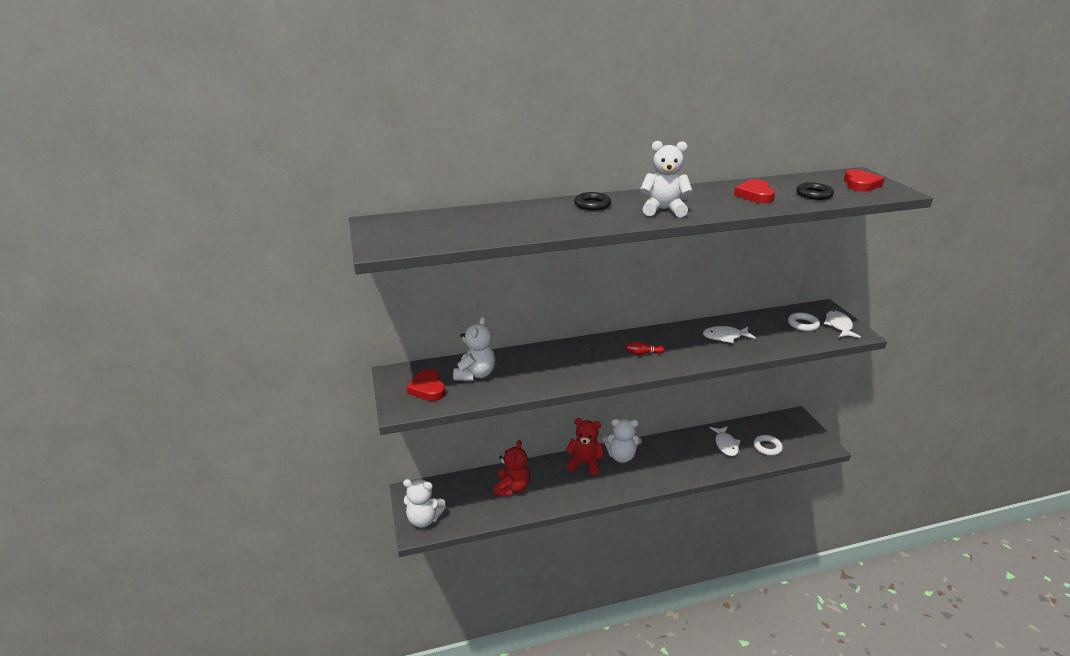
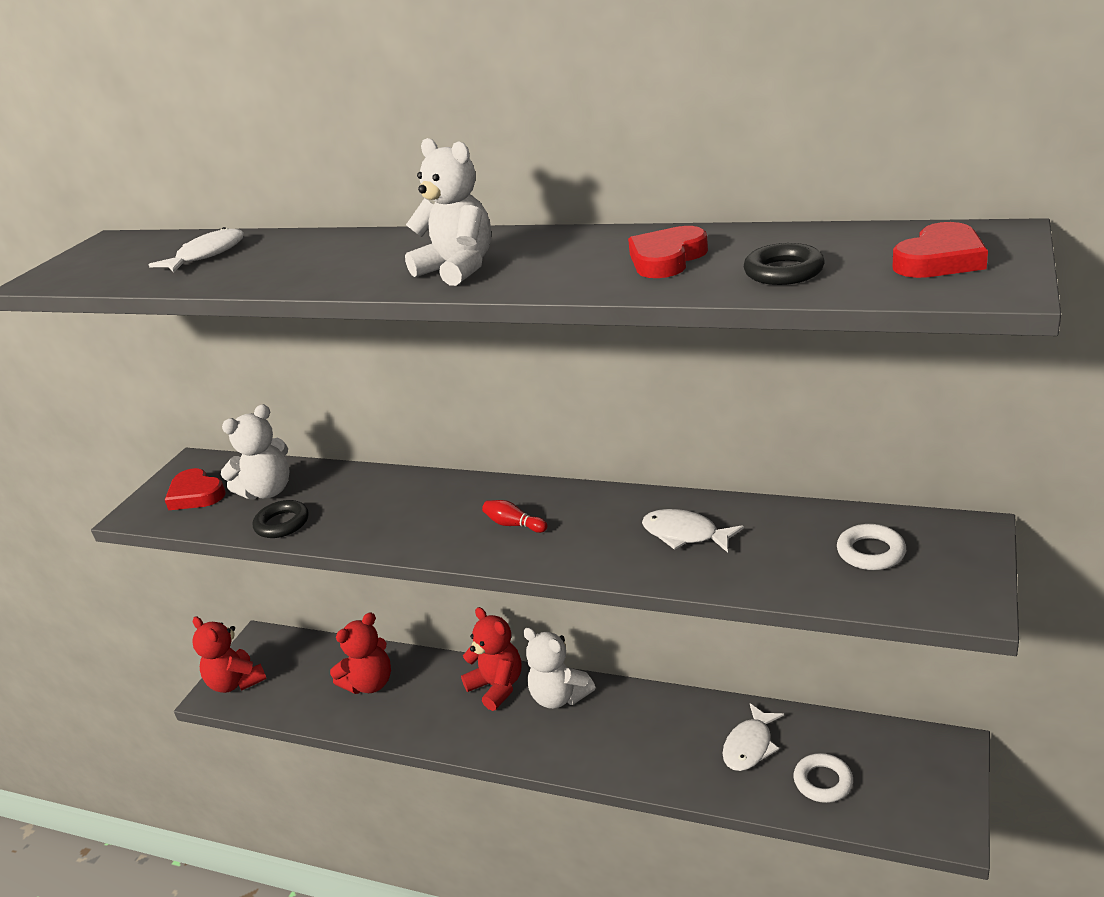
camera: 40 degrees right, 0 degrees up
white teddy bear [403,479,446,528] -> red teddy bear [192,617,267,693]
red heart [406,369,446,401] -> red heart turned 60 degrees counterclockwise [165,468,226,510]
black ring [574,192,611,211] -> black ring moved to [253,500,309,538]
white fish [824,310,861,338] -> white fish moved to [149,227,244,272]

